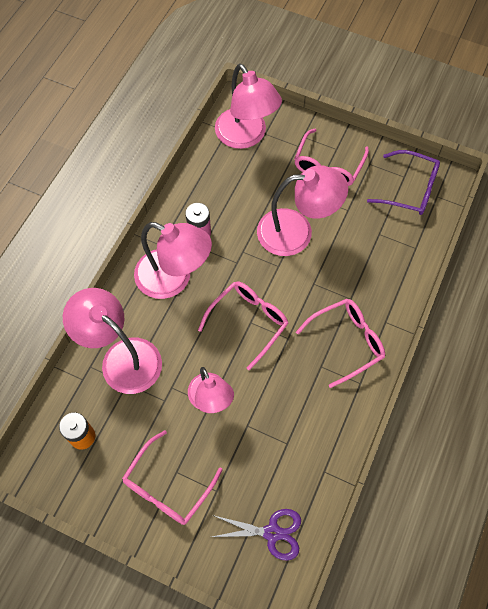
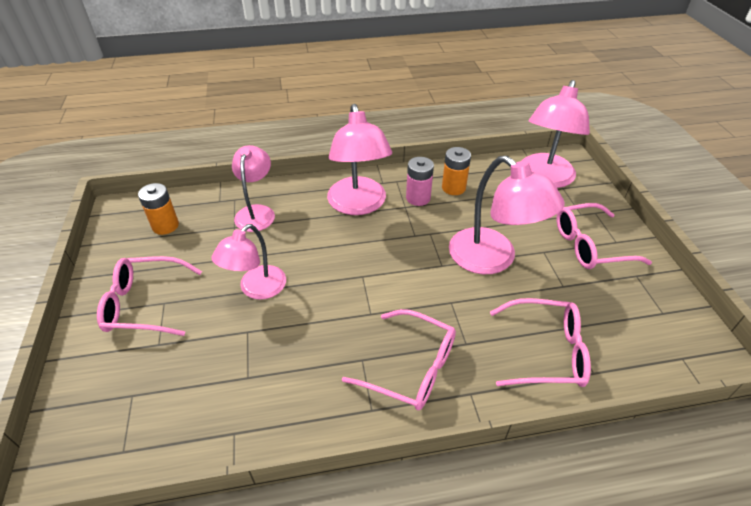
camera: 55 degrees right, 20 degrees down
pink lamp [63,288,162,394] -> pink lamp [232,145,275,232], size x0.65
pink glasses [198,281,288,370] -> pink glasses moved to [490,298,591,387]
purple scissors [212,509,301,561] -> none
purple glasses [367,150,440,215] -> none
none -> orange battery [442,147,471,195]

